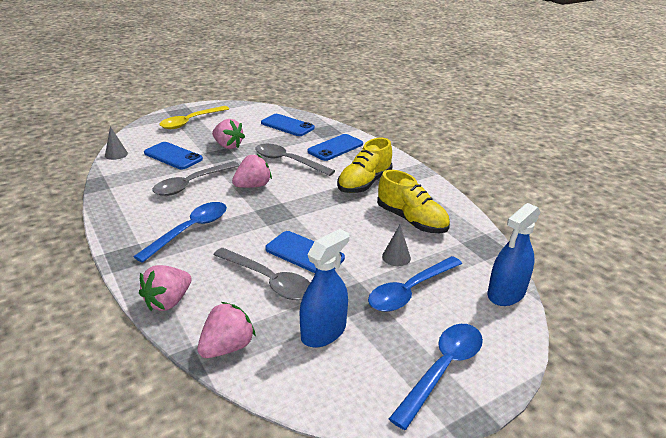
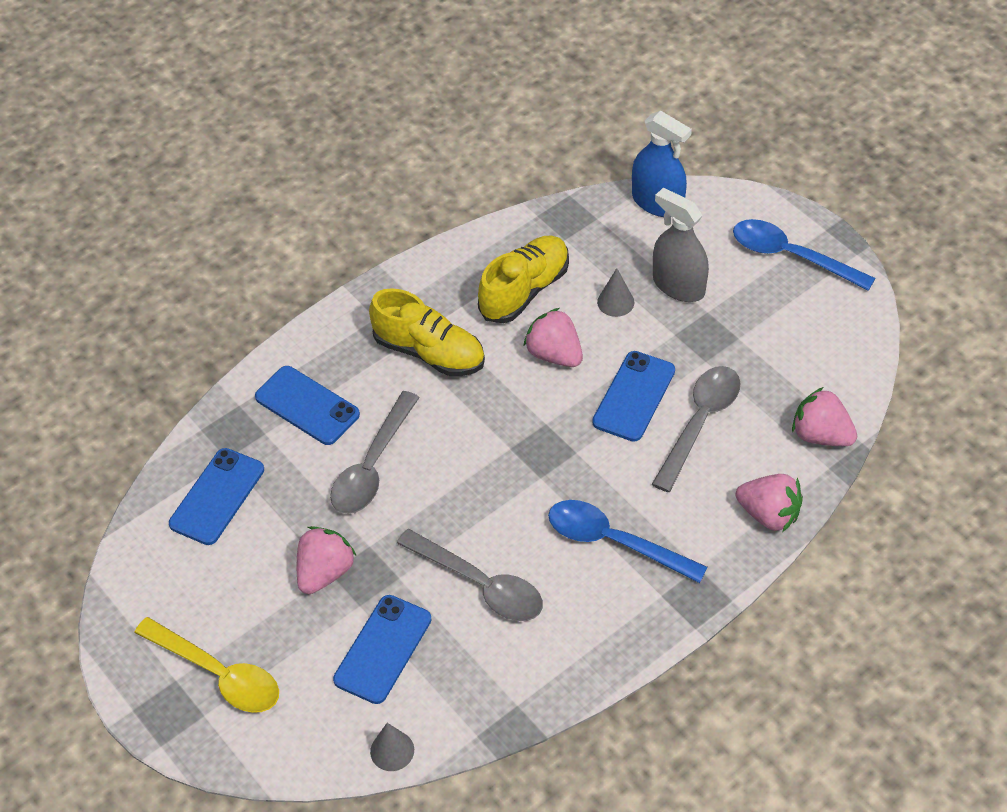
camera: 95 degrees left, 20 degrees up
pink strawberry [232,154,272,188] -> pink strawberry moved to [524,308,583,367]
blue spray bottle [300,229,349,347] -> none
blue spoon [368,256,462,312] -> grey spray bottle [653,188,709,302]

